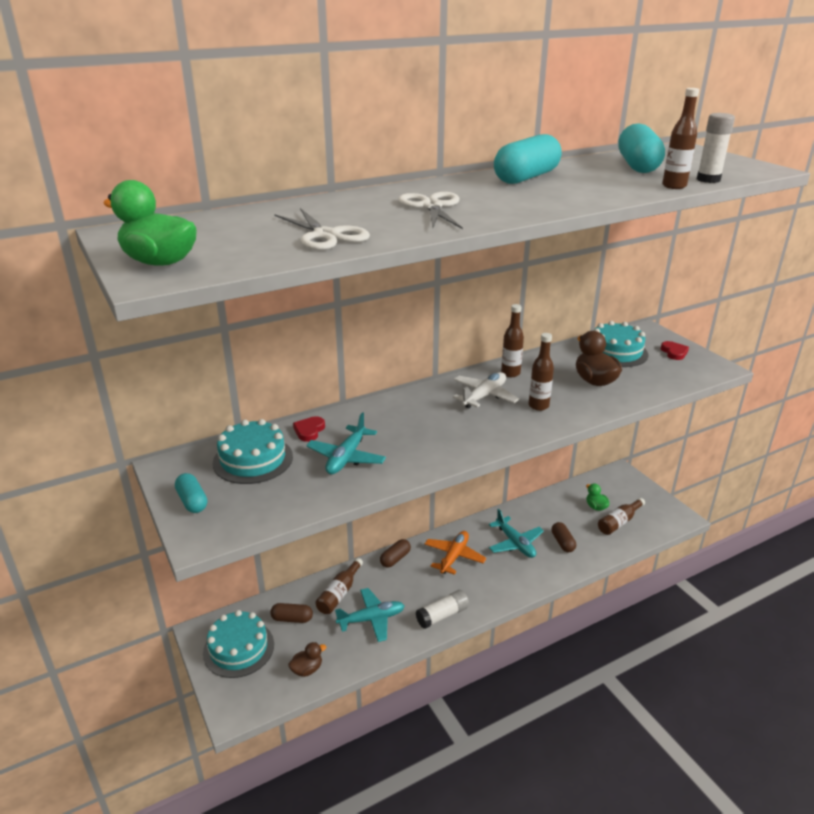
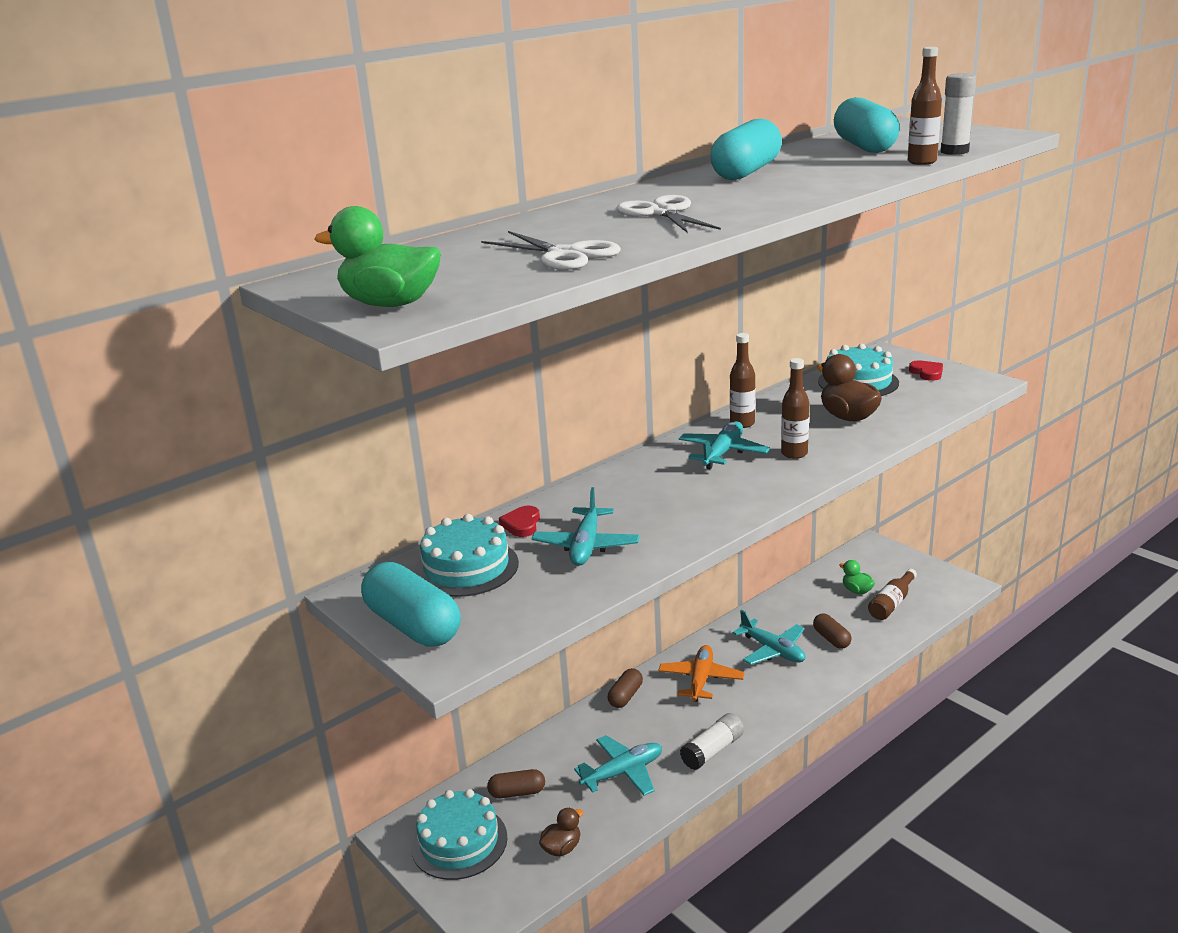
camera: 10 degrees left, 5 degrees down
turquoise capsule [175,473,207,513] -> turquoise capsule [361,562,461,647], size x1.84
brown bottle [315,558,363,614] -> none
white plane [453,372,519,409] -> turquoise plane [678,421,770,469]

